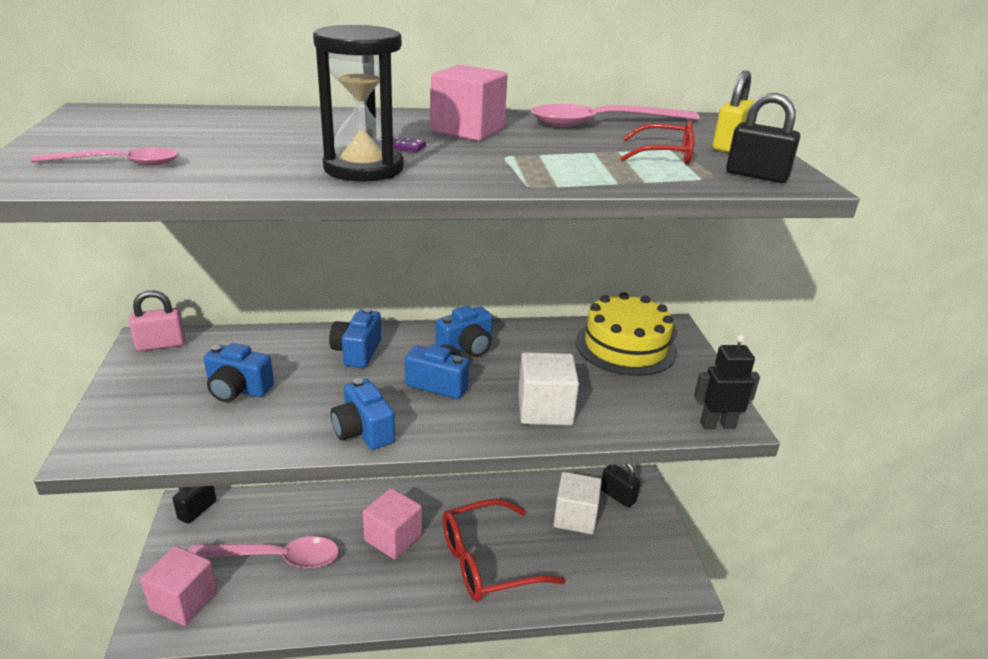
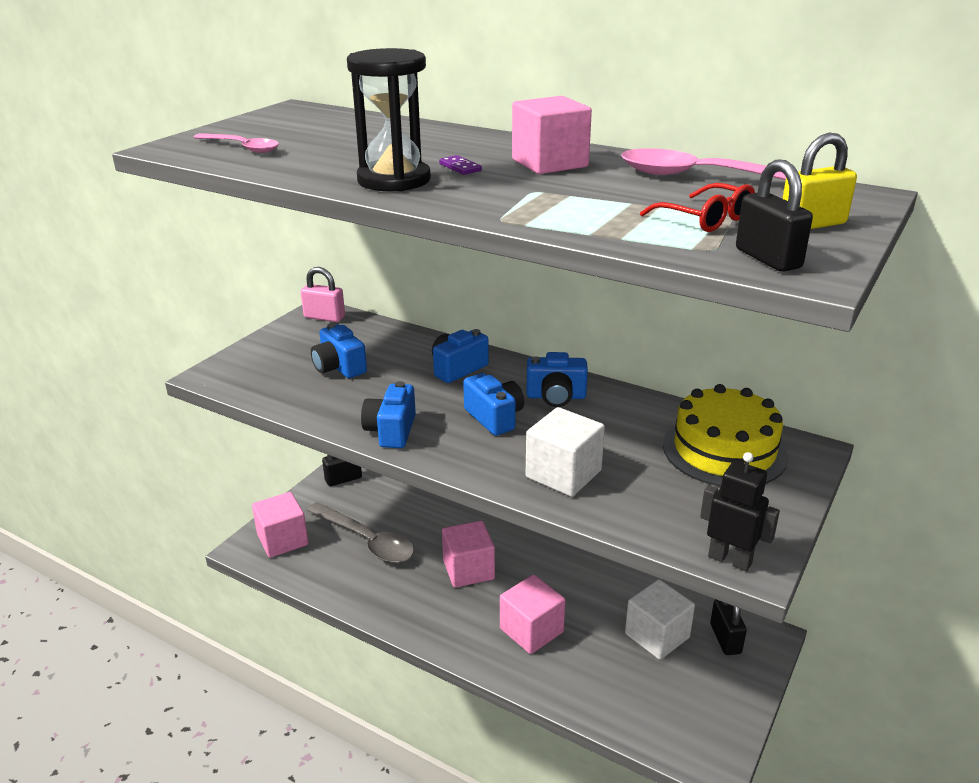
camera: 40 degrees right, 0 degrees up
pink spoon [188,536,339,569] -> grey spoon [306,502,414,563]
red glasses [442,499,565,602] -> pink cube [500,575,565,654]

